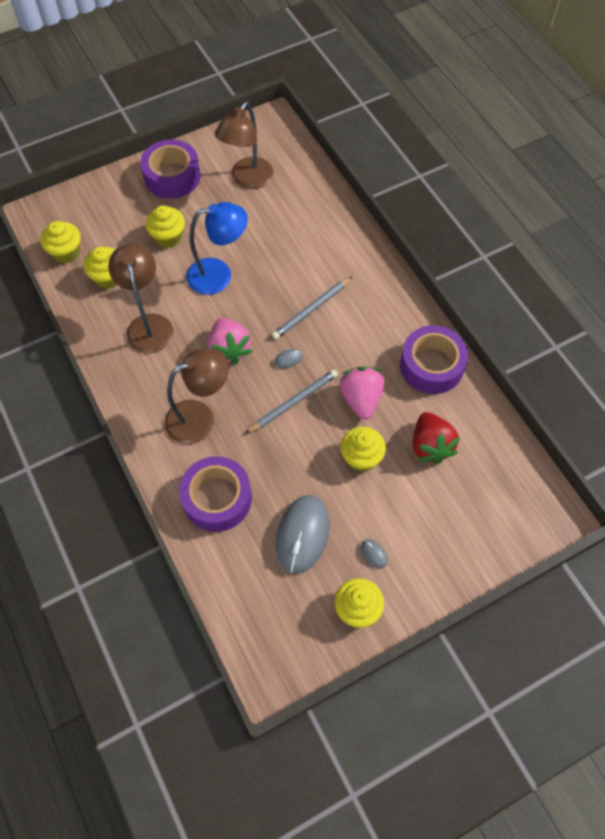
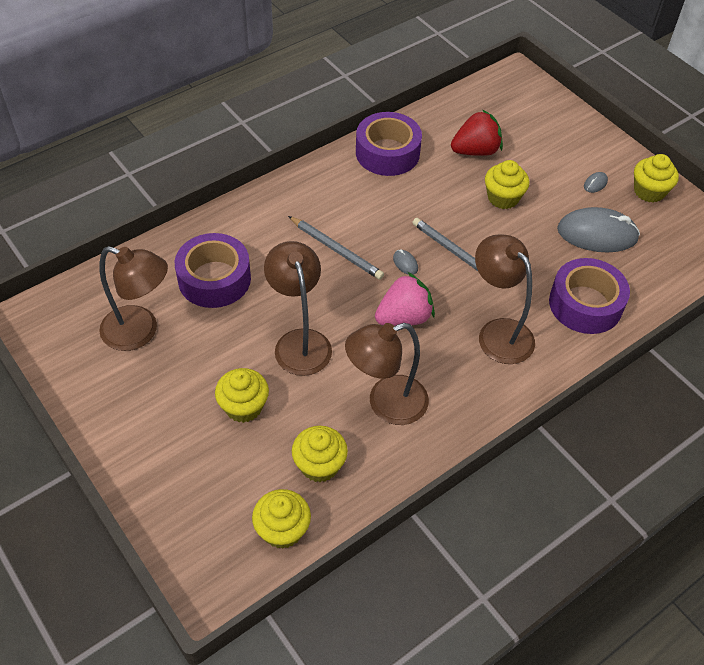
camera: 100 degrees left, 10 degrees down
purple tape [140,139,200,199] -> purple tape moved to [175,233,251,308]
blue lamp [186,202,248,295] -> brown lamp [264,241,332,376]
pink strawberry [340,367,385,420] -> none

